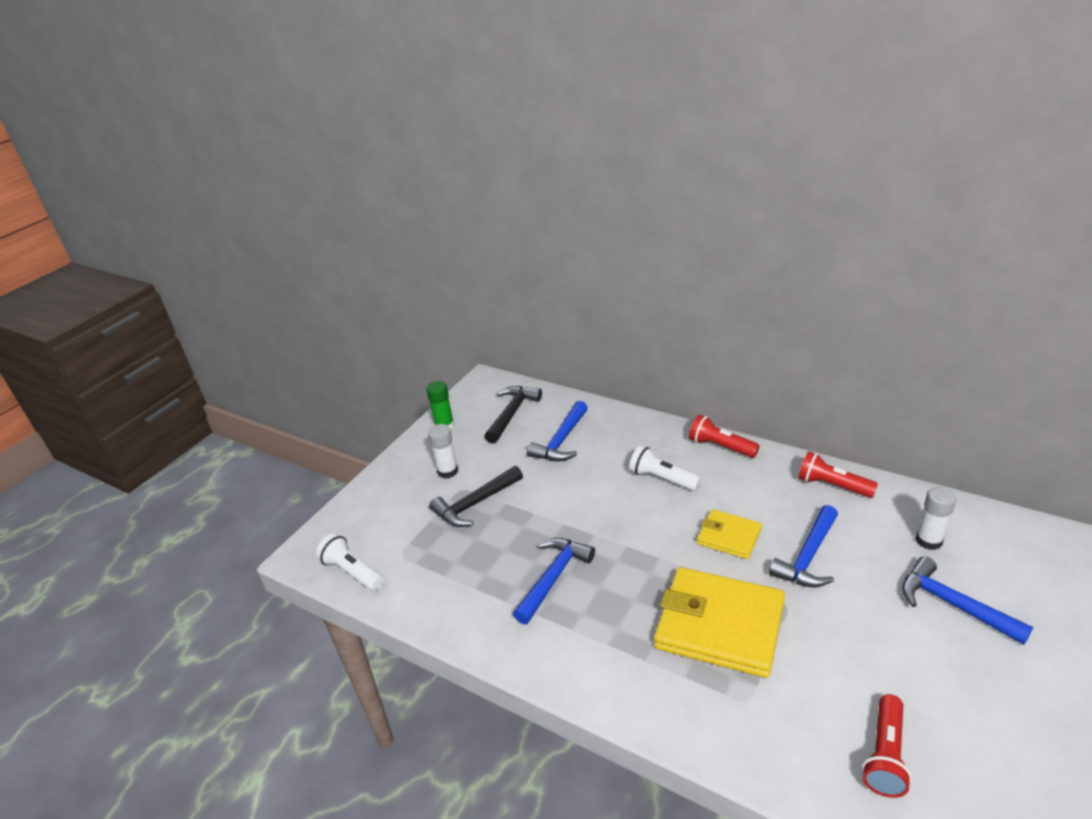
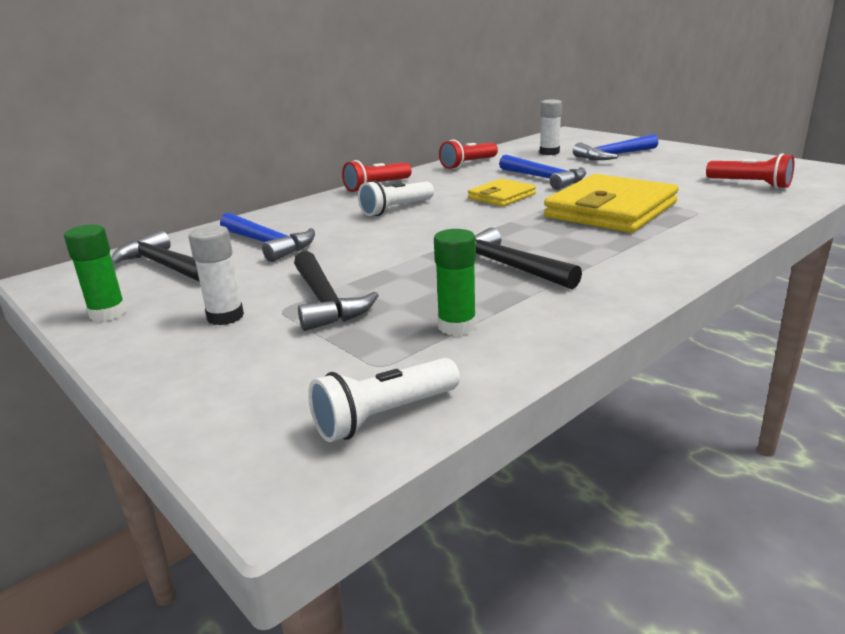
camera: 75 degrees left, 10 degrees down
blue hammer [513,538,595,624] -> black hammer [475,228,582,289]
none -> green glue stick [434,229,476,336]

